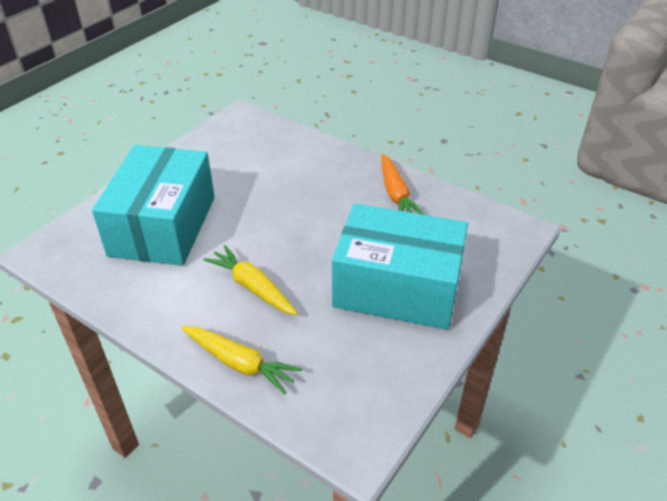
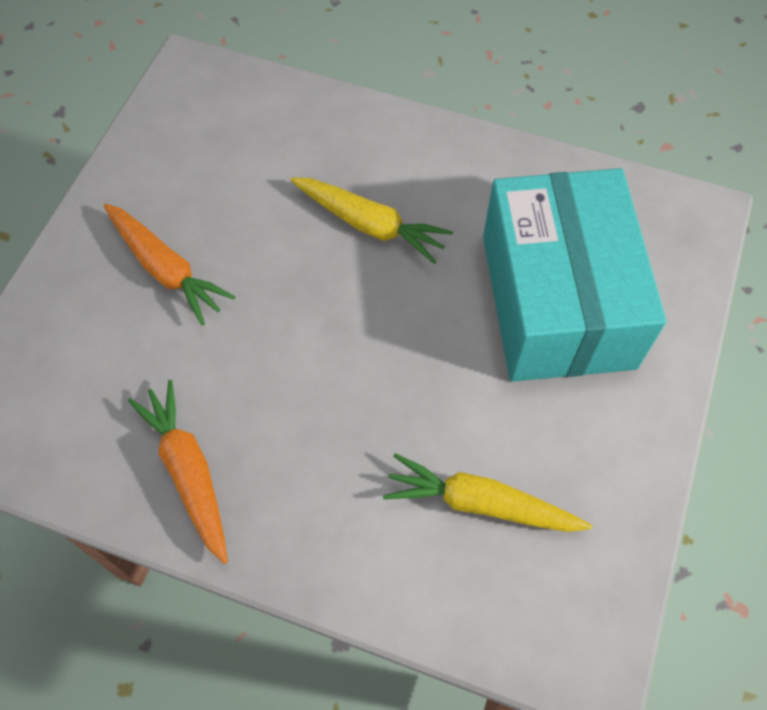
camera: 165 degrees right, 20 degrees up
yellow carrot [181,326,302,394] -> yellow carrot moved to [383,453,592,532]
turquoise box [332,203,468,330] -> orange carrot [104,204,235,325]

